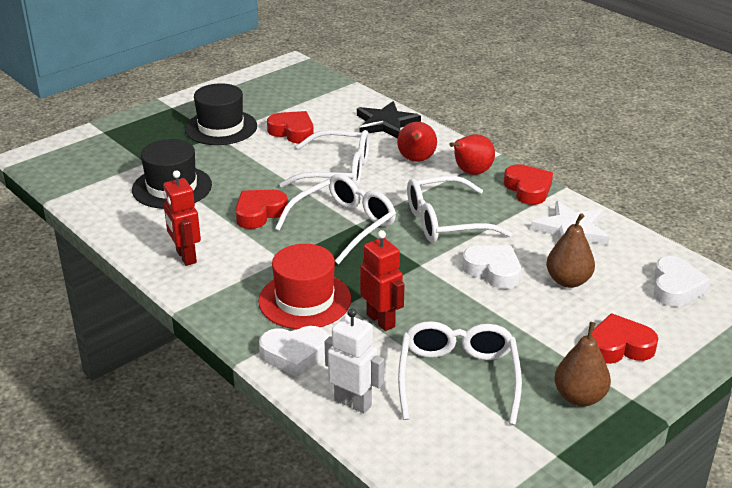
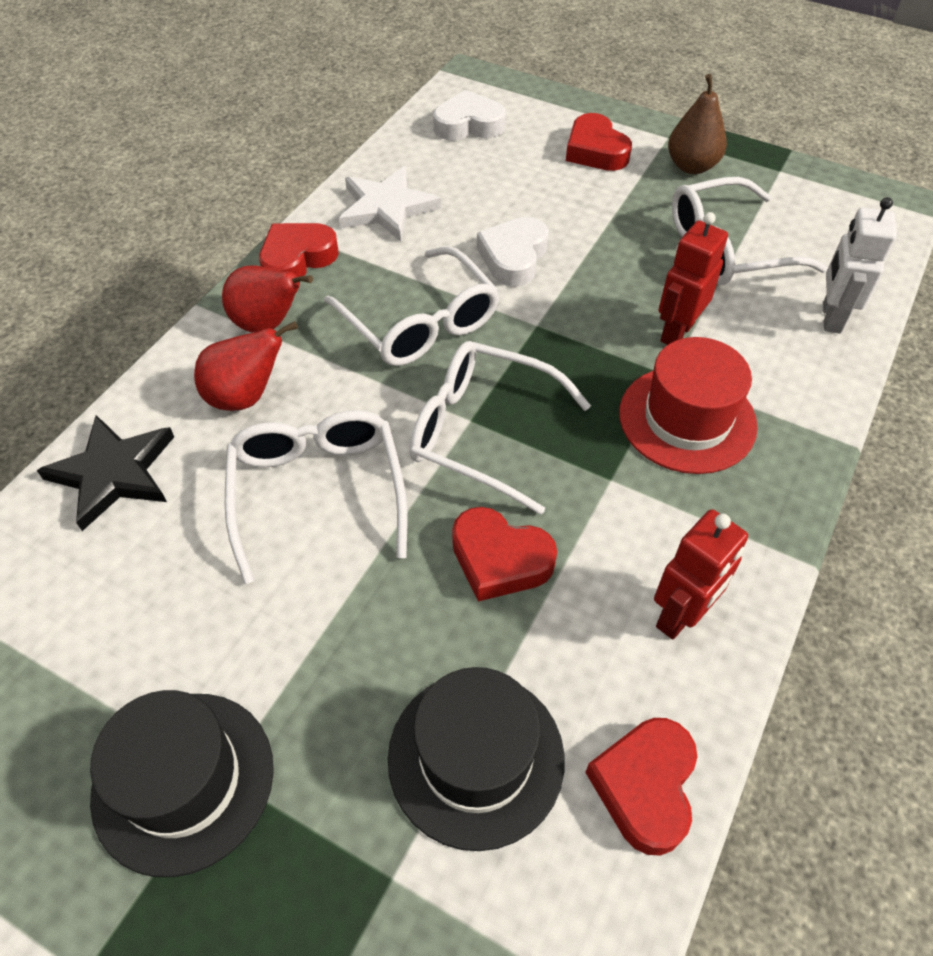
camera: 110 degrees left, 20 degrees up
white heart [259,326,329,378] -> none
red heart [267,111,314,143] -> red heart moved to [585,718,697,856]
brown pear [546,213,595,288] -> none

